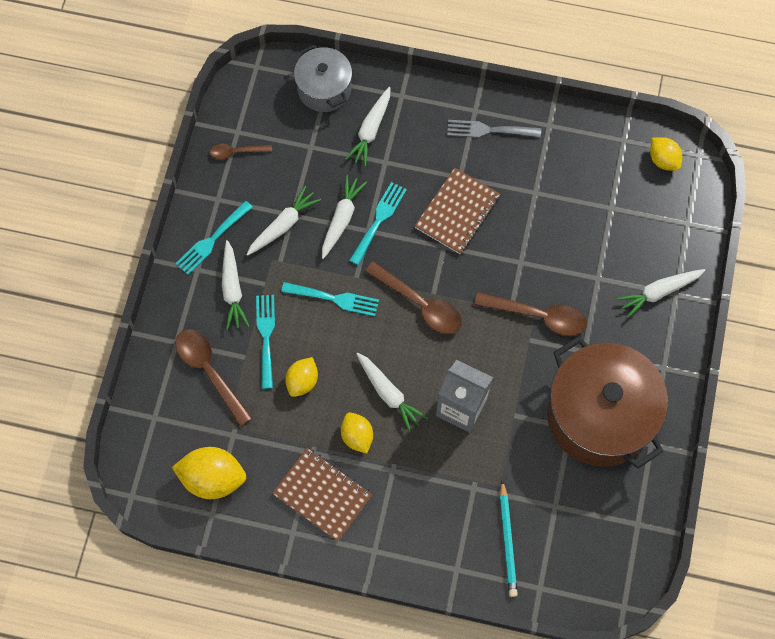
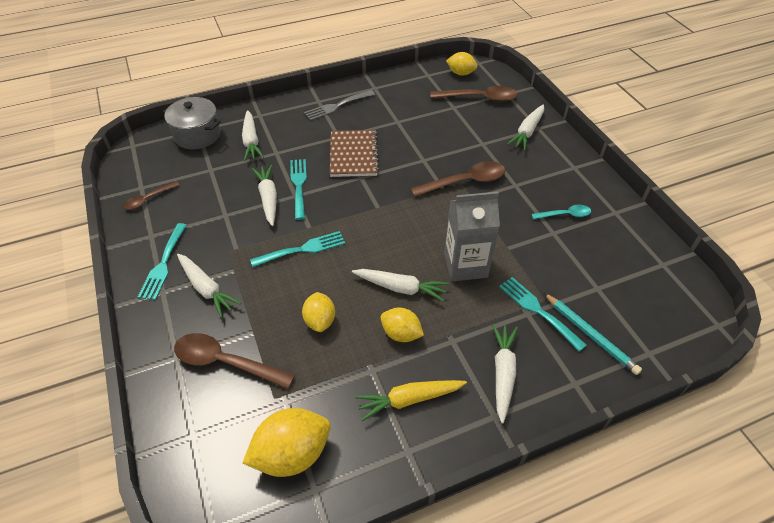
camera: 35 degrees left, 20 degrees down
white carrot [246,186,321,256] -> white carrot moved to [492,324,518,424]
turquoise fork [256,295,275,389] -> turquoise fork moved to [499,277,587,352]
brown notebook [272,448,372,542] -> yellow carrot [355,380,467,421]
brown spoon [365,261,462,334] -> brown spoon moved to [430,86,517,102]
brown pot [547,336,668,469] -> turquoise spoon [532,205,591,219]

